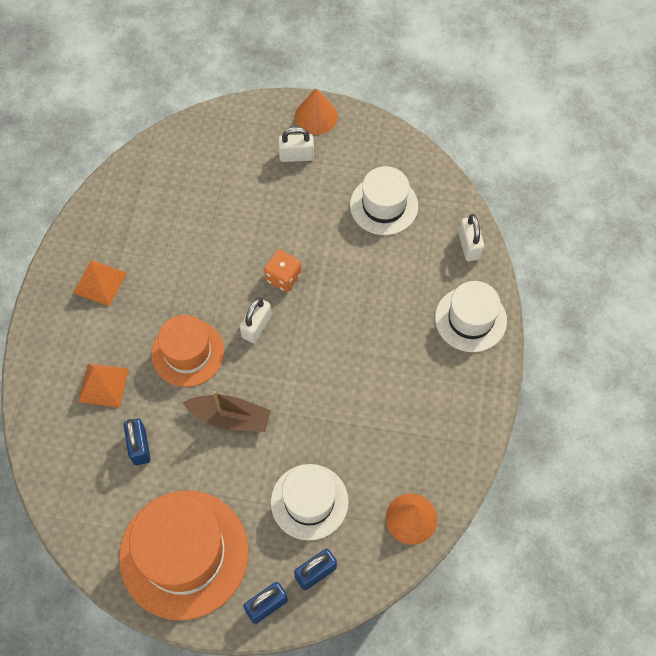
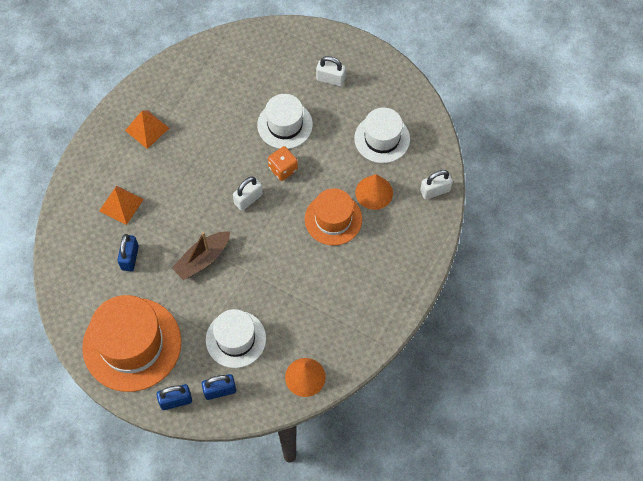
camera: 20 degrees right, 0 degrees up
orange hat [151,315,225,387] -> orange hat moved to [305,188,362,245]
brown boat [183,391,271,432] -> brown boat turned 105 degrees clockwise [172,231,230,280]
orange cone [295,88,338,135] -> orange cone moved to [355,174,393,210]
white hat [435,281,507,352] -> white hat moved to [257,94,313,149]
white padlock [459,214,484,261] -> white padlock turned 60 degrees clockwise [420,170,453,200]

